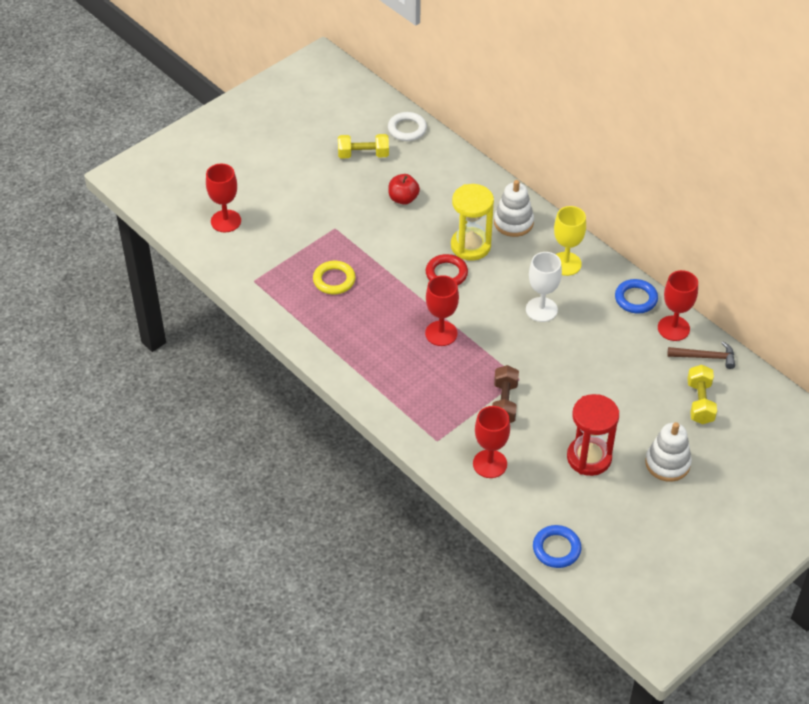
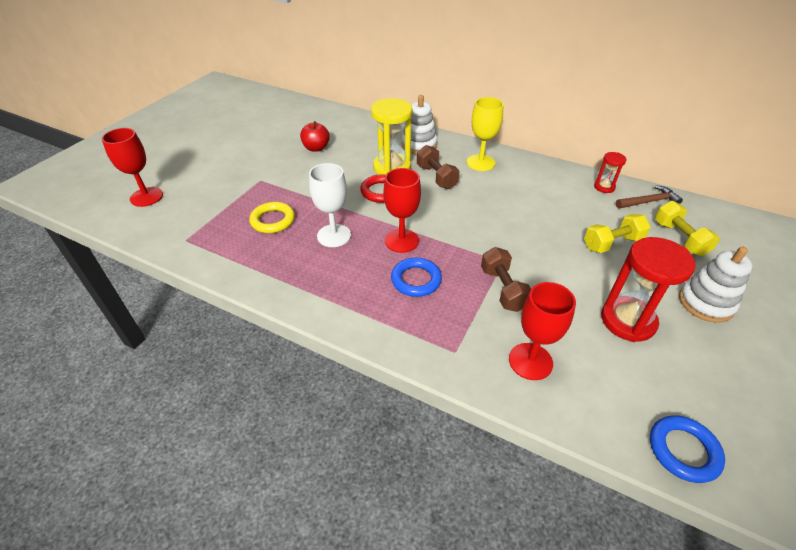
camera: 20 degrees left, 5 degrees down
yellow dumbbell [338,134,389,158] -> yellow dumbbell moved to [584,214,651,253]
white ring [388,112,427,141] -> none
white goblet [526,252,562,322] -> white goblet moved to [309,163,351,247]
blue ring [615,279,658,314] -> blue ring moved to [391,257,442,297]
red goblet [658,270,698,341] -> red hourglass [594,152,627,193]
none -> brown dumbbell [417,145,459,189]

